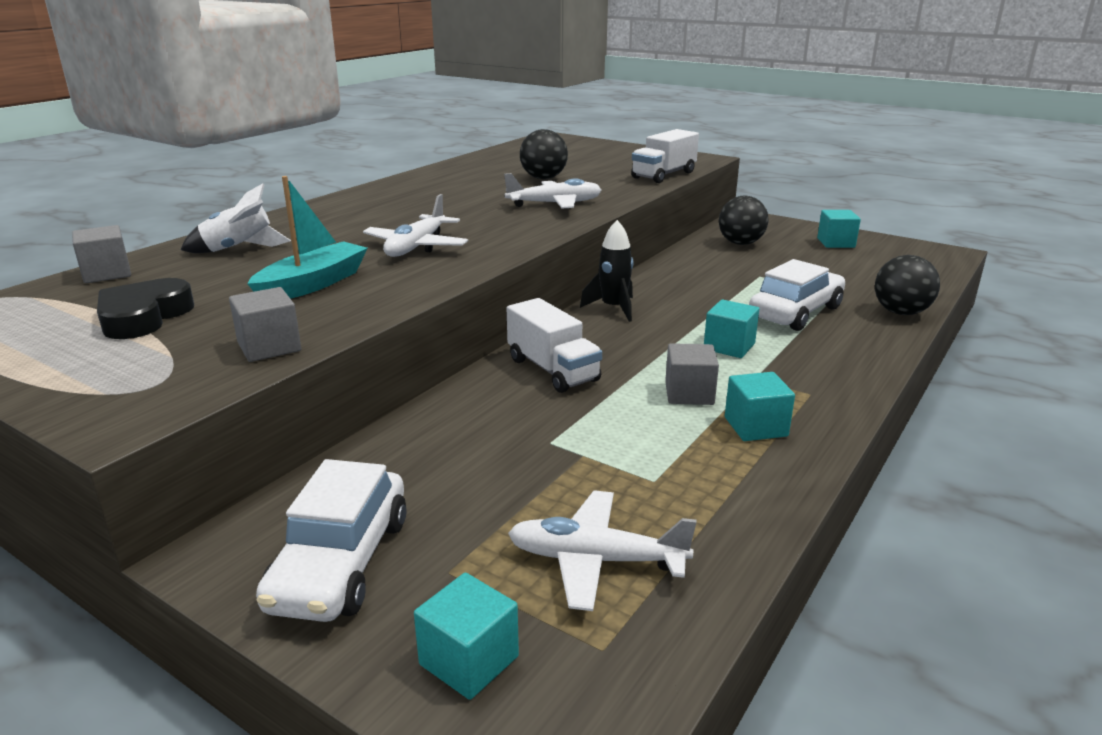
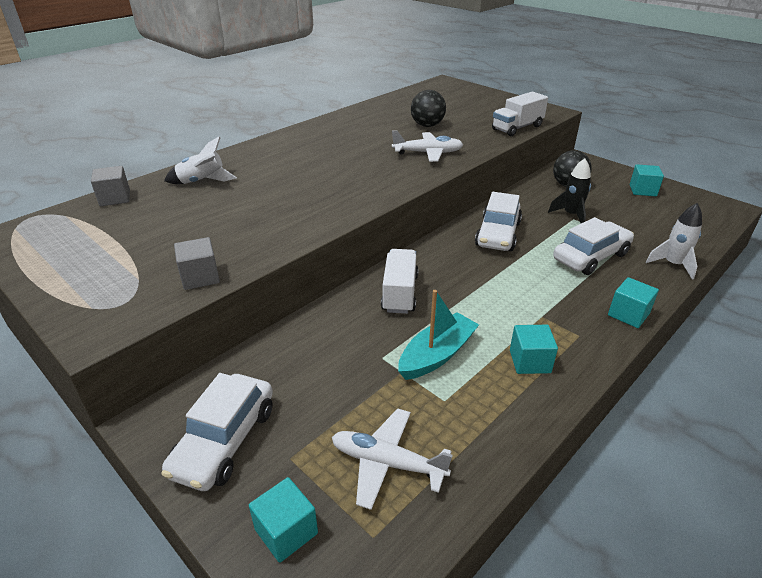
camera: 10 degrees right, 10 degrees up
black heart [97,278,194,339] -> none
turquoise boat [247,176,368,299] -> turquoise boat moved to [398,290,479,380]
white plane [363,194,468,257] -> none
white truck [507,298,602,393] -> white truck turned 150 degrees counterclockwise [381,249,419,314]
black rocket [580,220,634,322] -> black rocket moved to [548,158,591,223]
grey cube [665,343,719,405] -> none
turquoise cube [704,300,759,358] -> turquoise cube moved to [608,277,659,328]
black ball [875,255,940,315] -> white rocket [646,203,702,280]
none -> white car [475,192,522,251]

